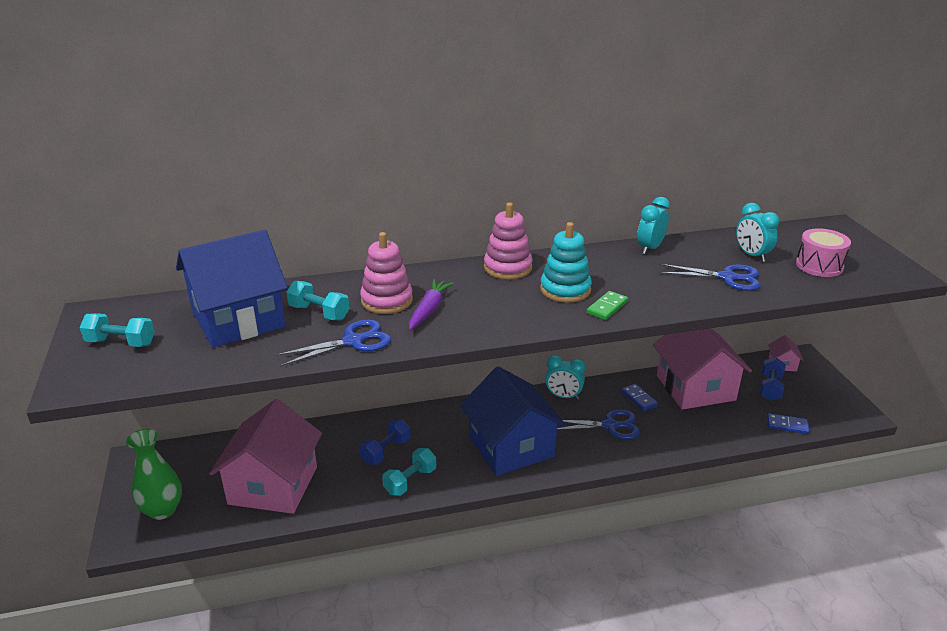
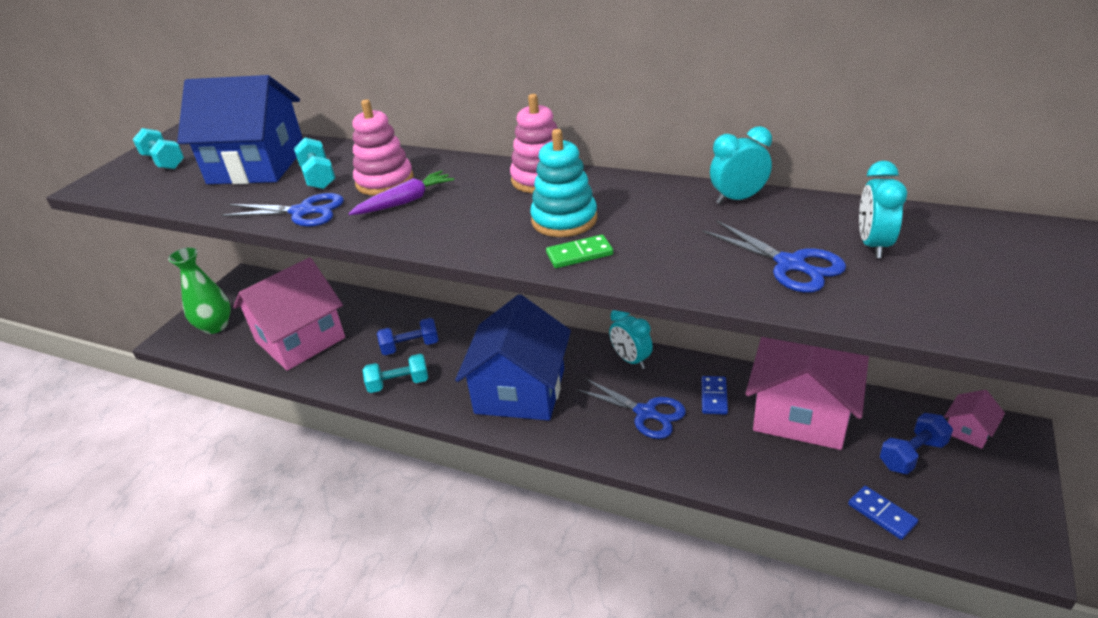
camera: 40 degrees right, 5 degrees up
pink drum [796,228,851,277] -> none

